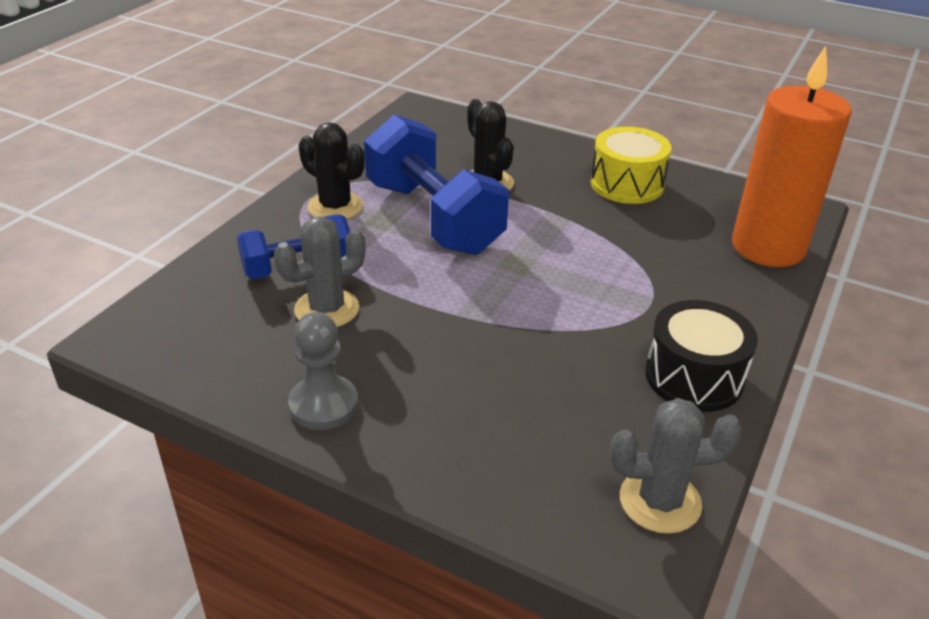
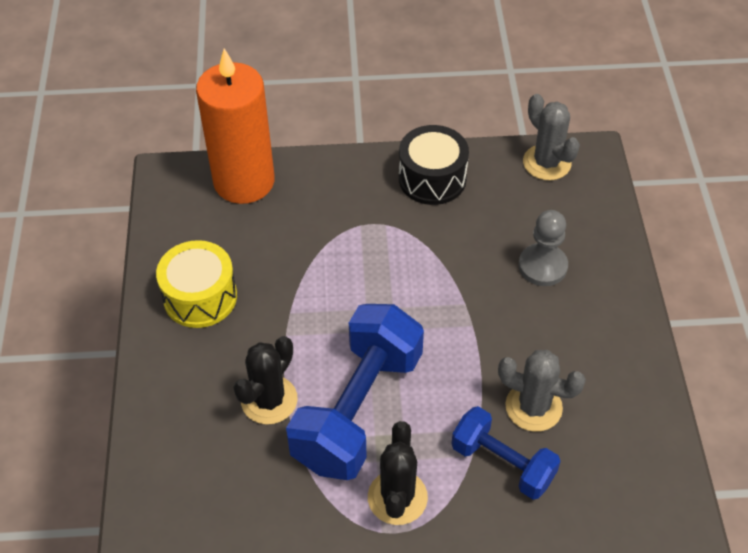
camera: 120 degrees left, 15 degrees up
grey pawn [288,312,358,430] -> grey pawn moved to [519,210,568,286]

